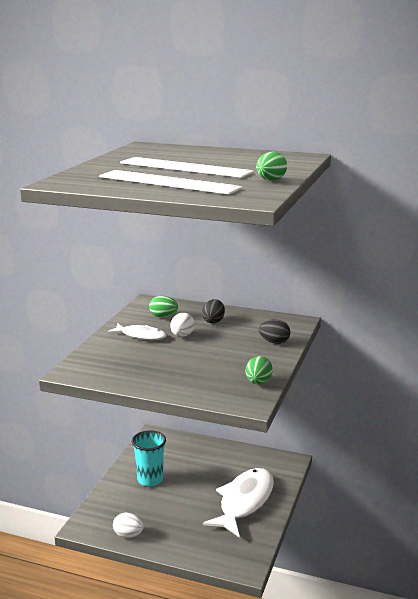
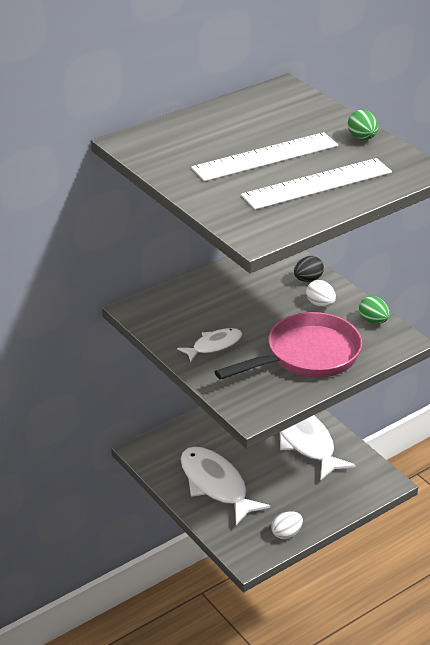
camera: 55 degrees left, 15 degrees up
turquoise cup [132,430,166,487] -> white fish [181,447,270,525]
green egg [149,296,178,318] -> none
white egg [170,313,195,337] -> white egg moved to [306,280,336,307]
black egg [202,299,225,323] -> none
none -> pink pan [215,312,362,380]

